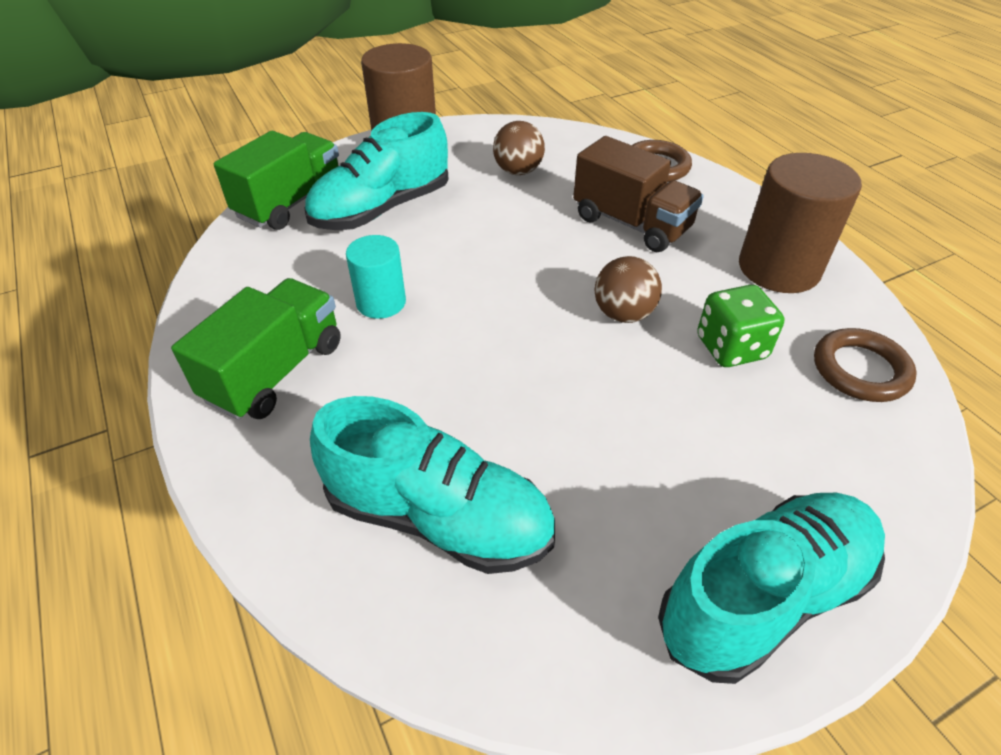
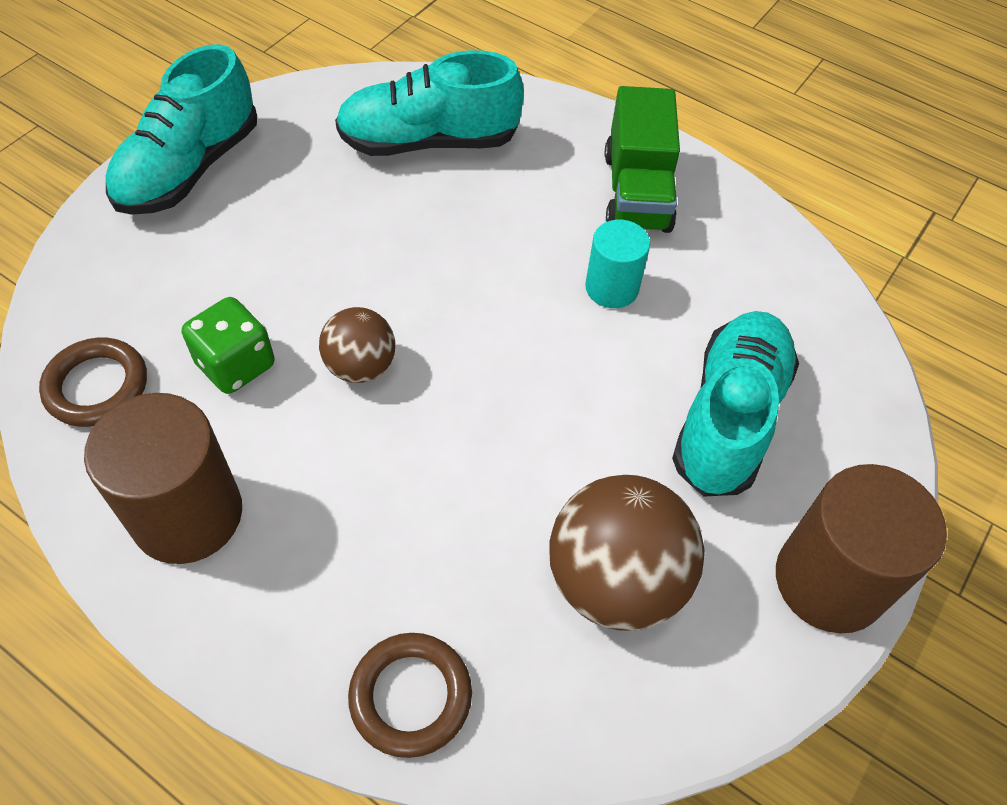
camera: 150 degrees right, 10 degrees up
green truck [214,131,339,230] -> none
brown ball [493,121,545,175] -> brown ball [549,475,705,631], size x1.73
brown truck [573,136,704,252] -> none

